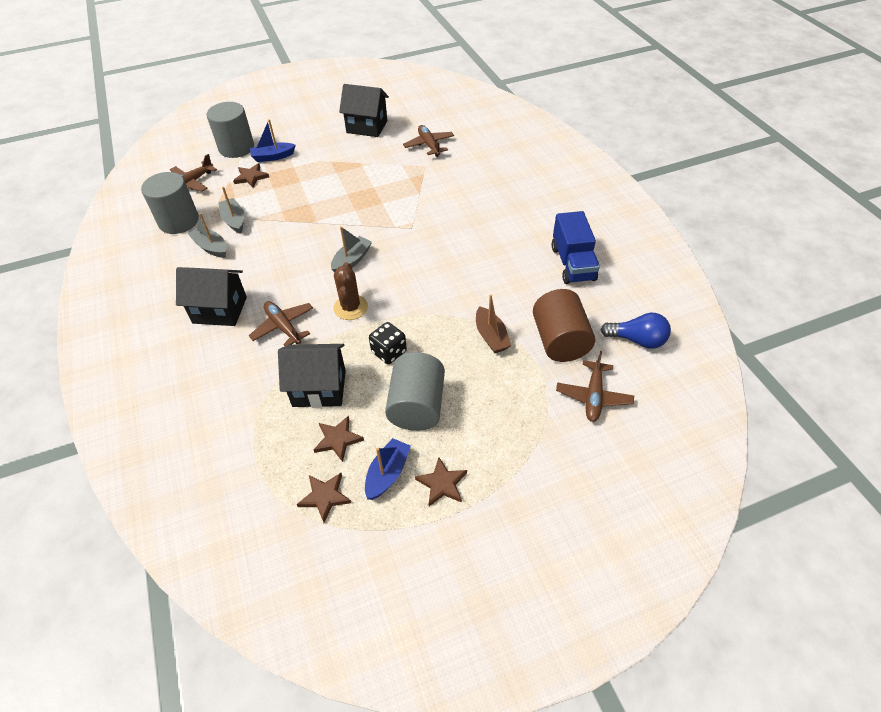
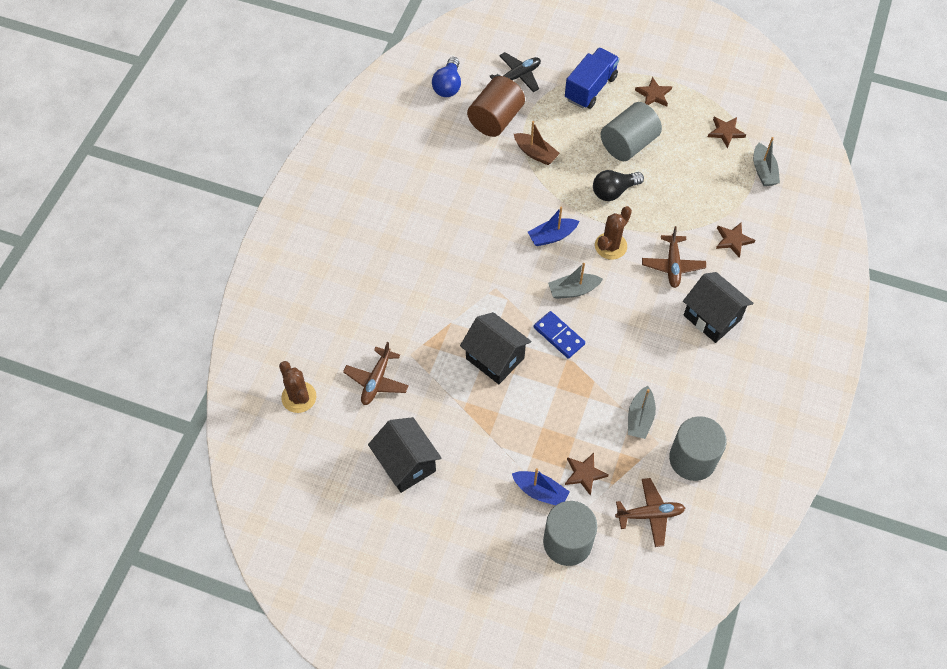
camera: 140 degrees left, 10 degrees up
grey boat [188,213,227,258] -> grey boat moved to [753,137,780,186]
black house [278,344,346,408] -> black house moved to [460,312,532,384]
brown star [314,415,364,462] -> brown star moved to [716,223,755,257]
blue boat [365,438,411,500] -> blue boat moved to [528,207,579,246]
black dice [369,322,407,364] -> black light bulb [593,170,644,201]
brown boat [476,294,511,353] -> brown boat turned 105 degrees clockwise [514,121,560,165]
blue truck [552,211,600,284] -> blue truck moved to [565,48,620,109]
brown plane [556,351,634,422] -> black plane [489,52,541,92]
blue light bulb [600,313,671,349] -> blue light bulb turned 135 degrees counterclockwise [432,57,461,97]
none -> brown cactus [279,361,317,413]
none -> blue domino [534,311,585,359]

